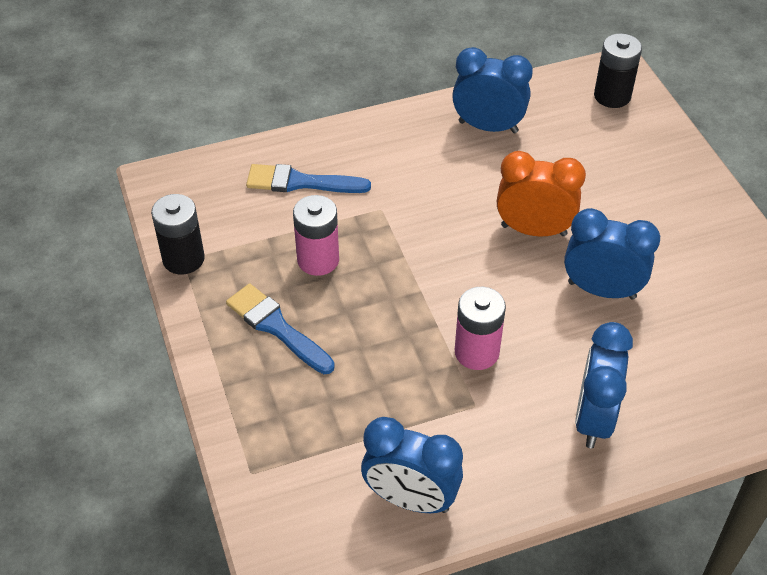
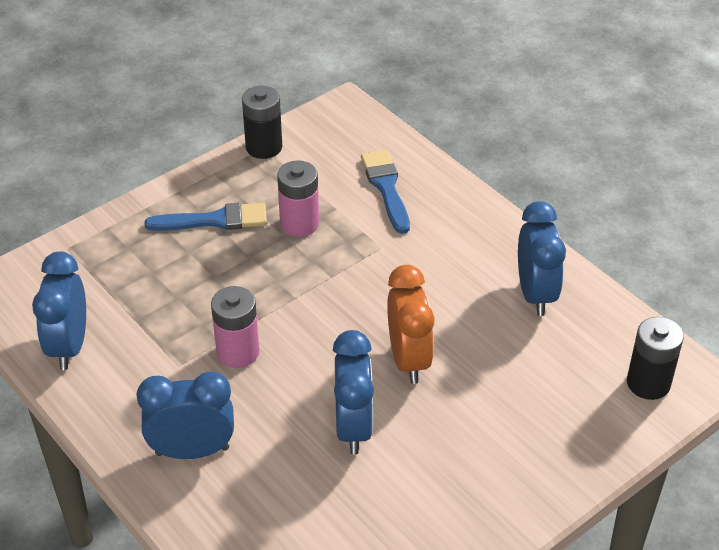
camera: 70 degrees right, 5 degrees down
blue brush [226,284,335,374] -> blue brush turned 60 degrees clockwise [145,203,267,231]

